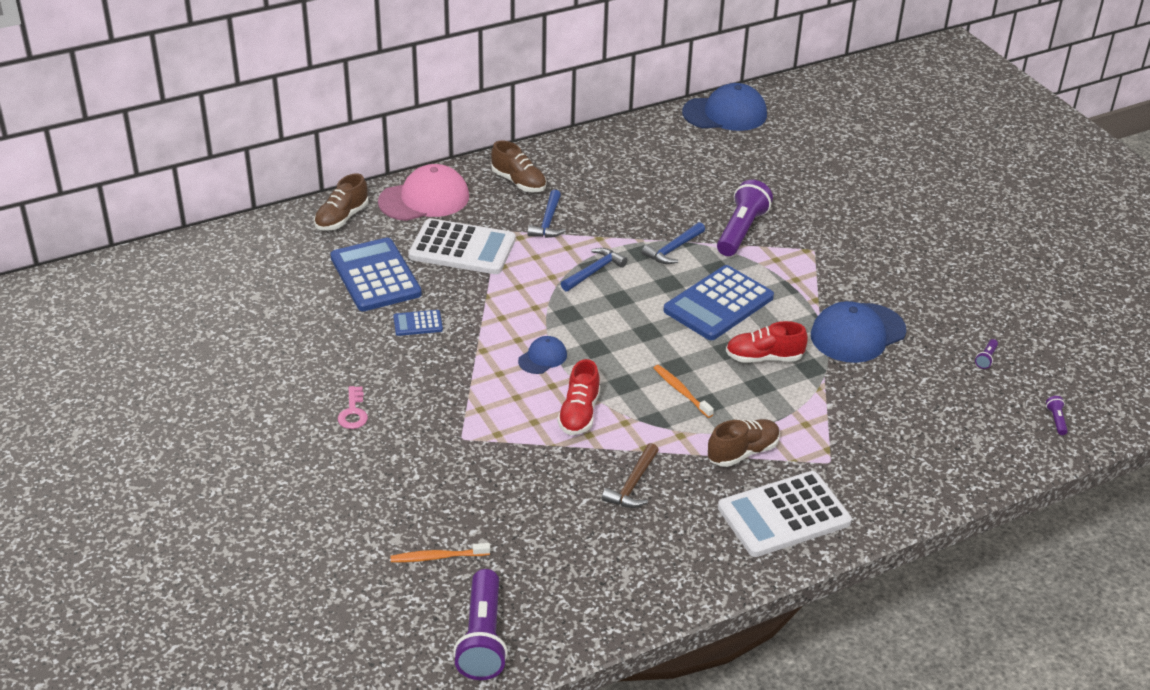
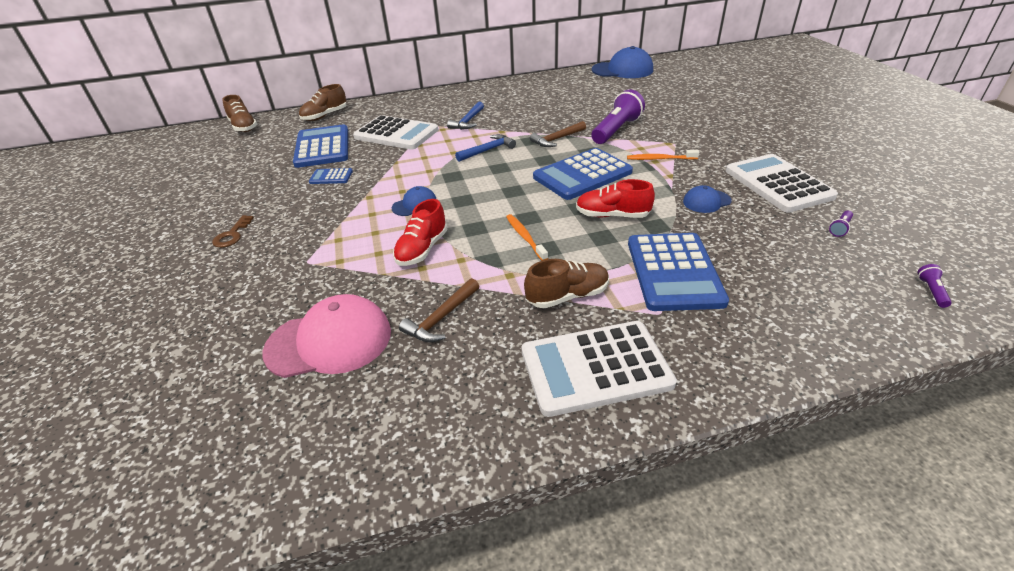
camera: 15 degrees right, 0 degrees up
pink key [338,386,368,429] -> brown key [212,215,254,248]
pink cap [378,164,469,221] -> pink cap moved to [262,294,391,378]
orange toothbrush [391,543,490,562] -> orange toothbrush moved to [627,150,699,160]
purple flashlight [453,569,508,680] -> none
brown shoe [491,140,547,192] -> brown shoe moved to [222,95,257,132]
blue hammer [642,222,705,264] -> brown hammer [530,121,586,147]
blue cap [811,301,906,363] -> blue cap [683,185,732,213], size x0.51
none -> blue calculator [628,233,729,311]
none -> white calculator [726,154,838,213]

